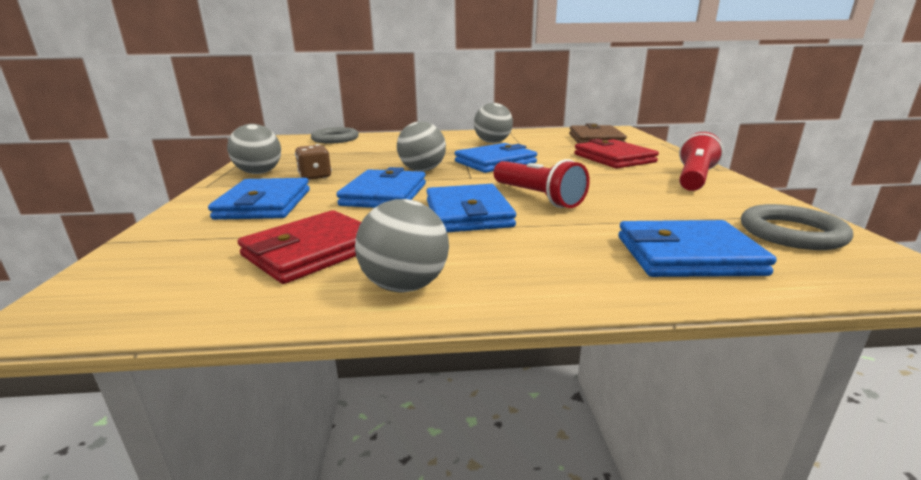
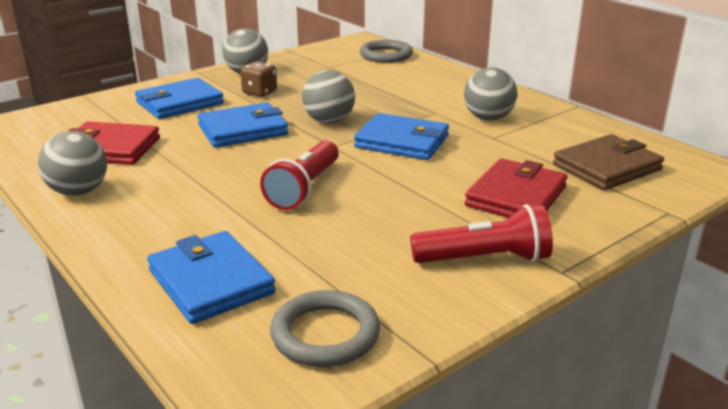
camera: 55 degrees right, 5 degrees up
blue wallet [426,184,516,232] -> none

